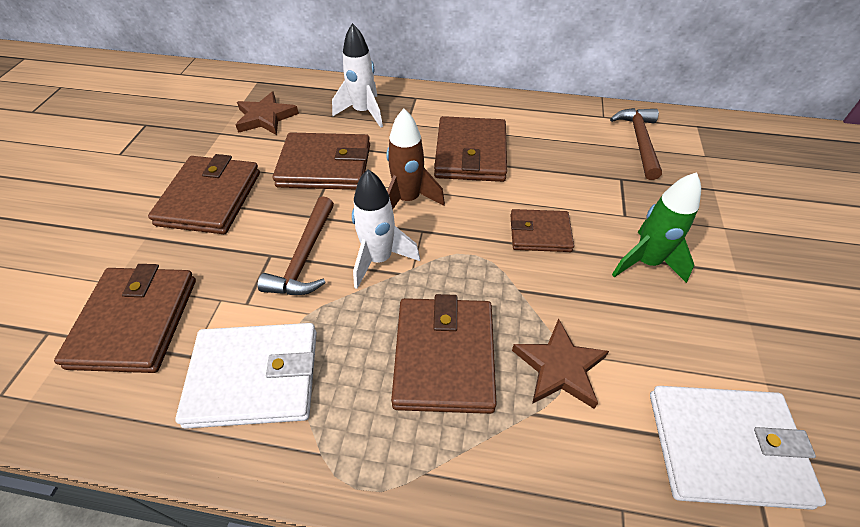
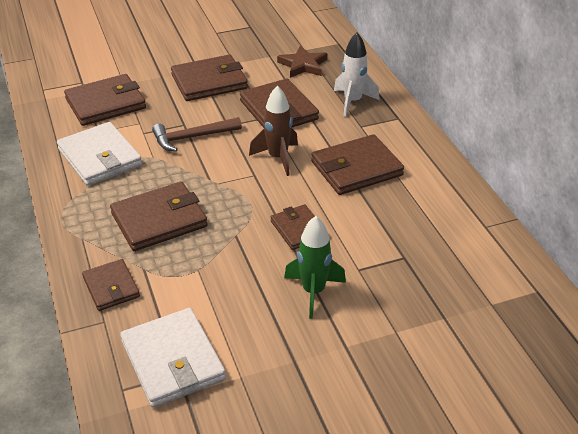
camera: 60 degrees right, 10 degrees down
white rocket [352,169,420,289] -> none
brown star [512,318,609,409] -> none
brown hammer [610,108,662,180] -> none
none -> brown wallet [82,259,140,311]

